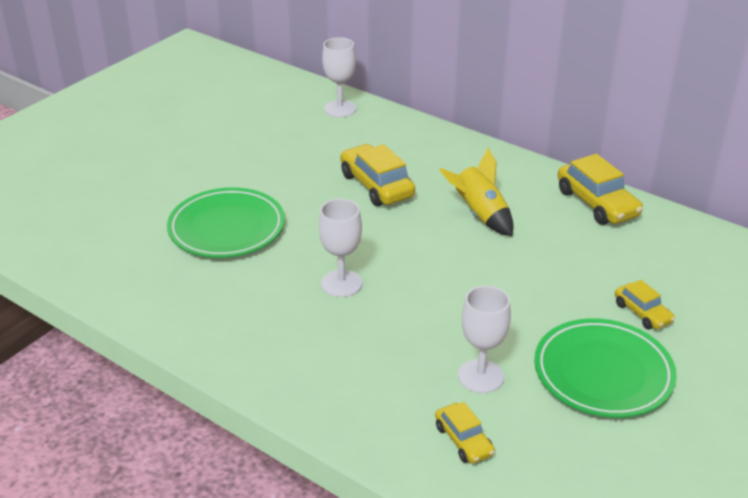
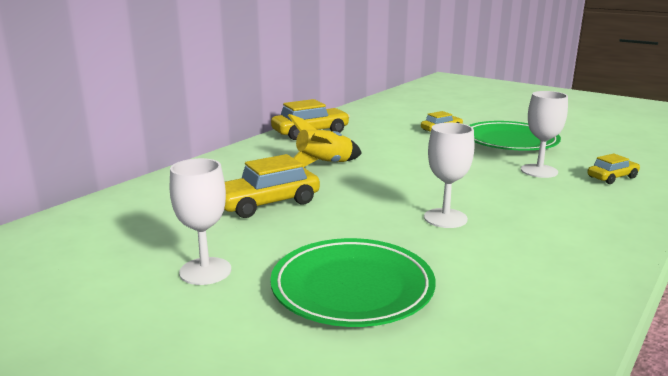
camera: 90 degrees left, 15 degrees down
white goblet [322,37,356,117] -> white goblet moved to [170,158,231,285]

